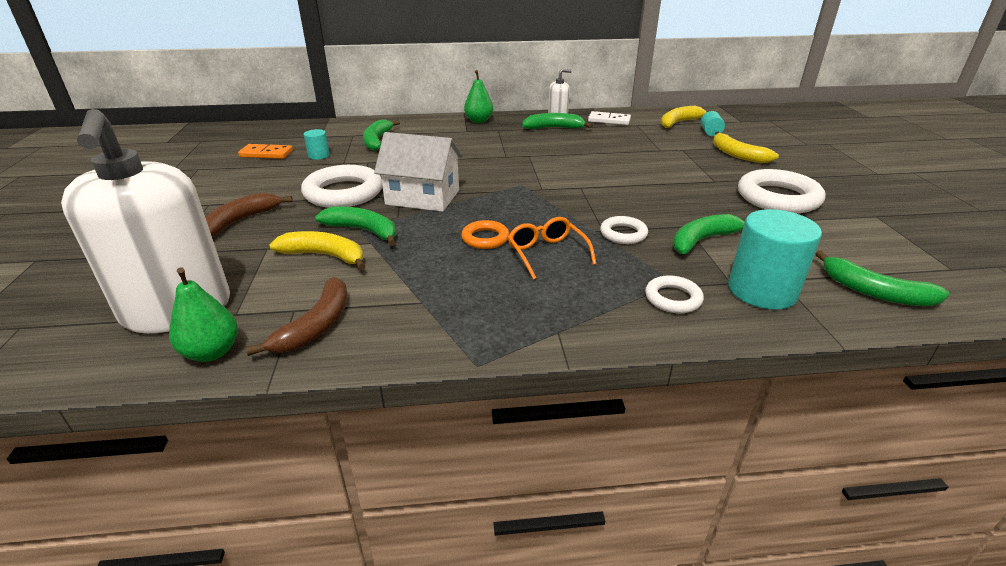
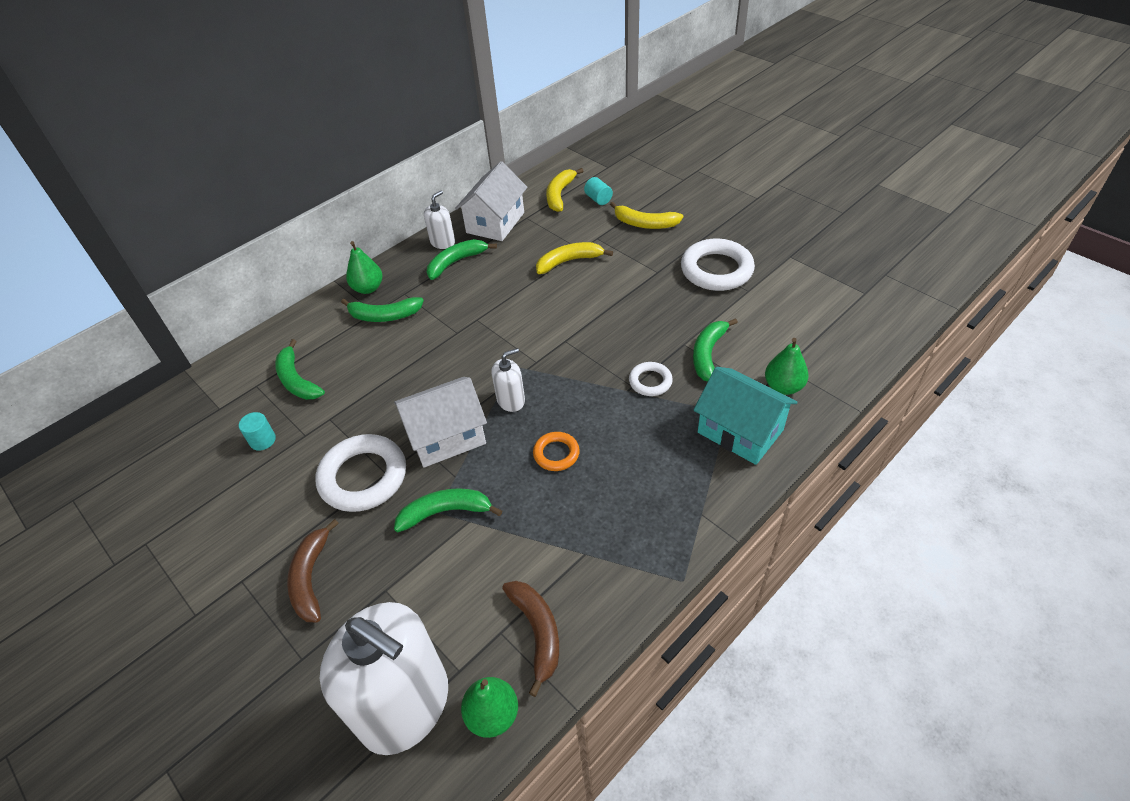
camera: 35 degrees left, 15 degrees up
orange domino [238,144,293,159] -> none
yellow banana [269,231,365,270] -> yellow banana moved to [536,242,613,274]
orange glasses [508,217,596,280] -> none
white domino [588,111,631,125] -> white house [455,161,527,241]
white ring [645,275,704,313] -> turquoise house [694,367,798,465]
turquoise cylinder [728,209,822,310] -> green pear [765,338,809,395]
green banana [815,250,949,306] -> green banana moved to [341,297,424,322]
none -> white soap dispenser [492,348,525,412]

